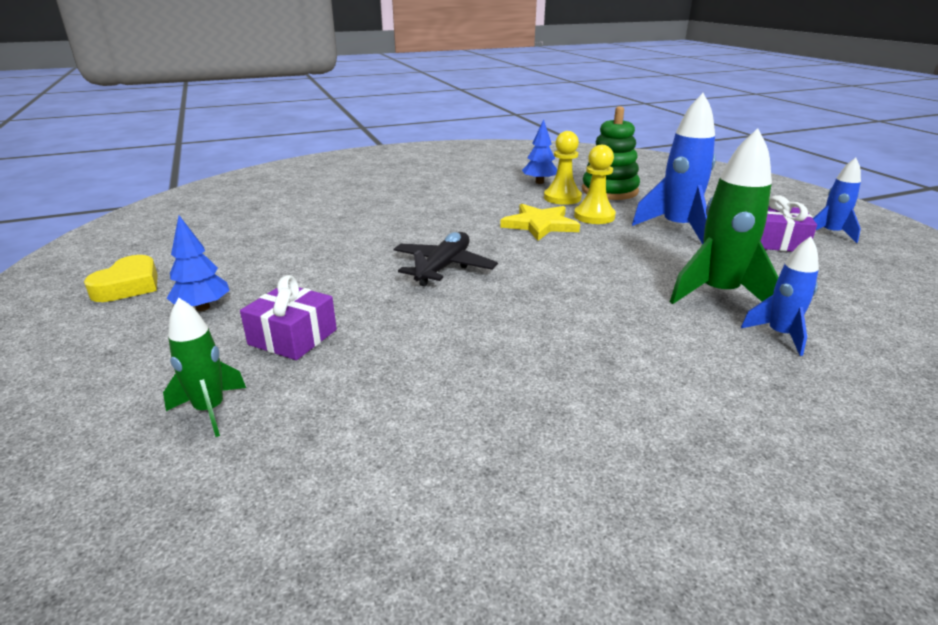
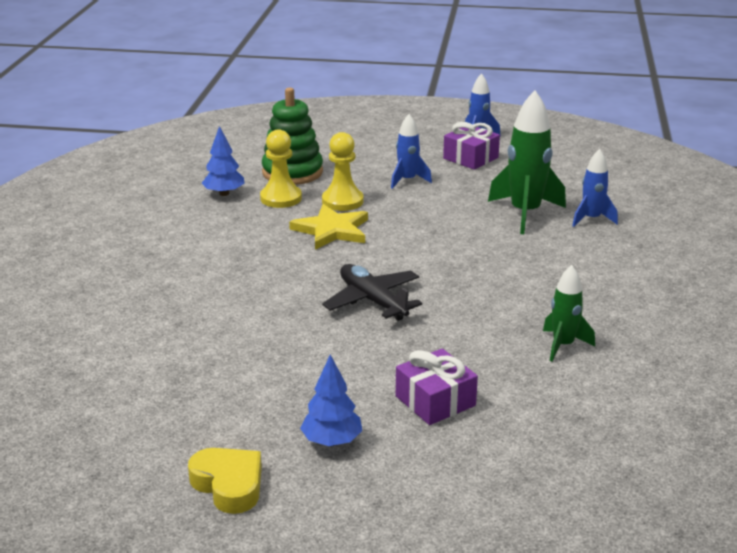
camera: 60 degrees left, 0 degrees up
green rocket [163,298,246,437] -> green rocket moved to [543,265,595,361]
blue rocket [632,93,716,244] -> blue rocket [391,114,432,189], size x0.58

